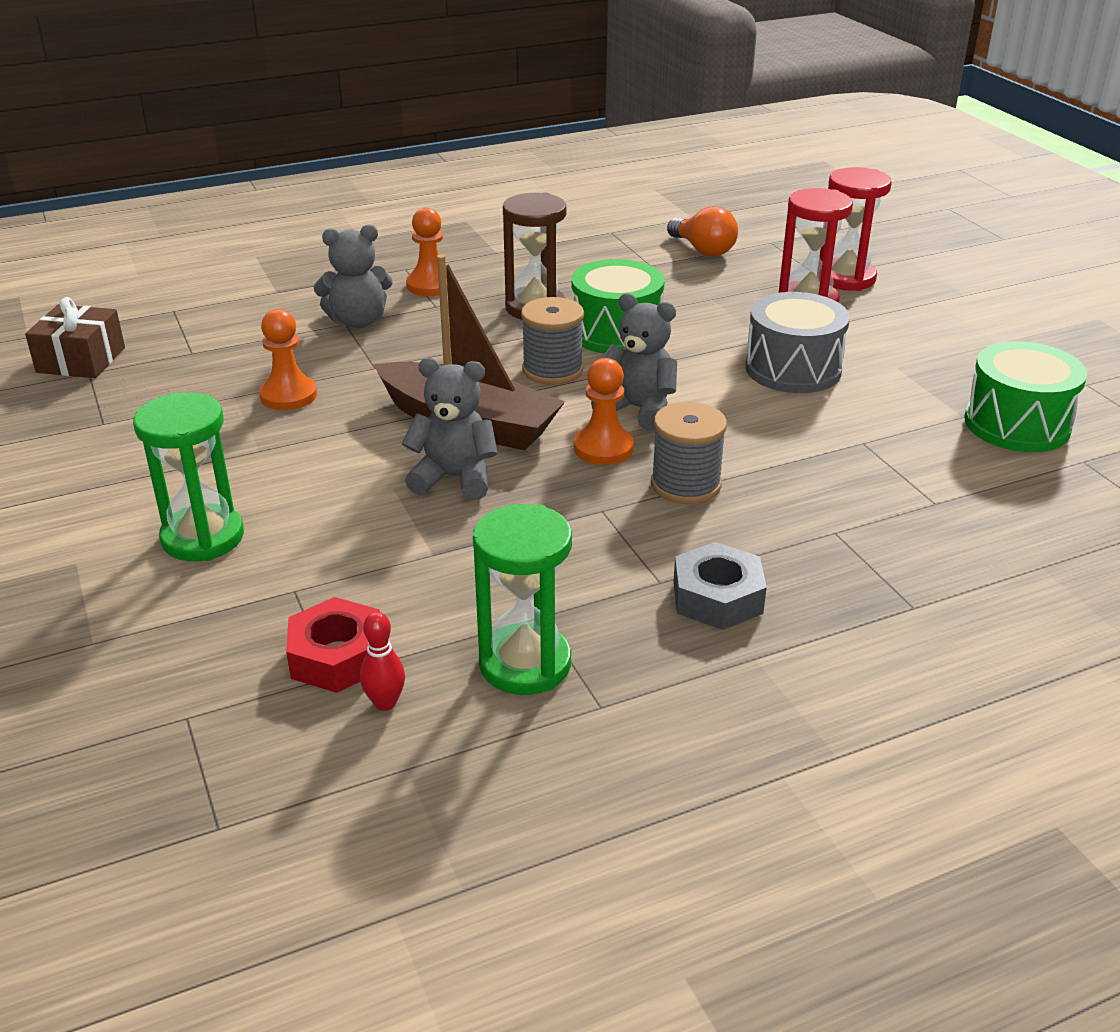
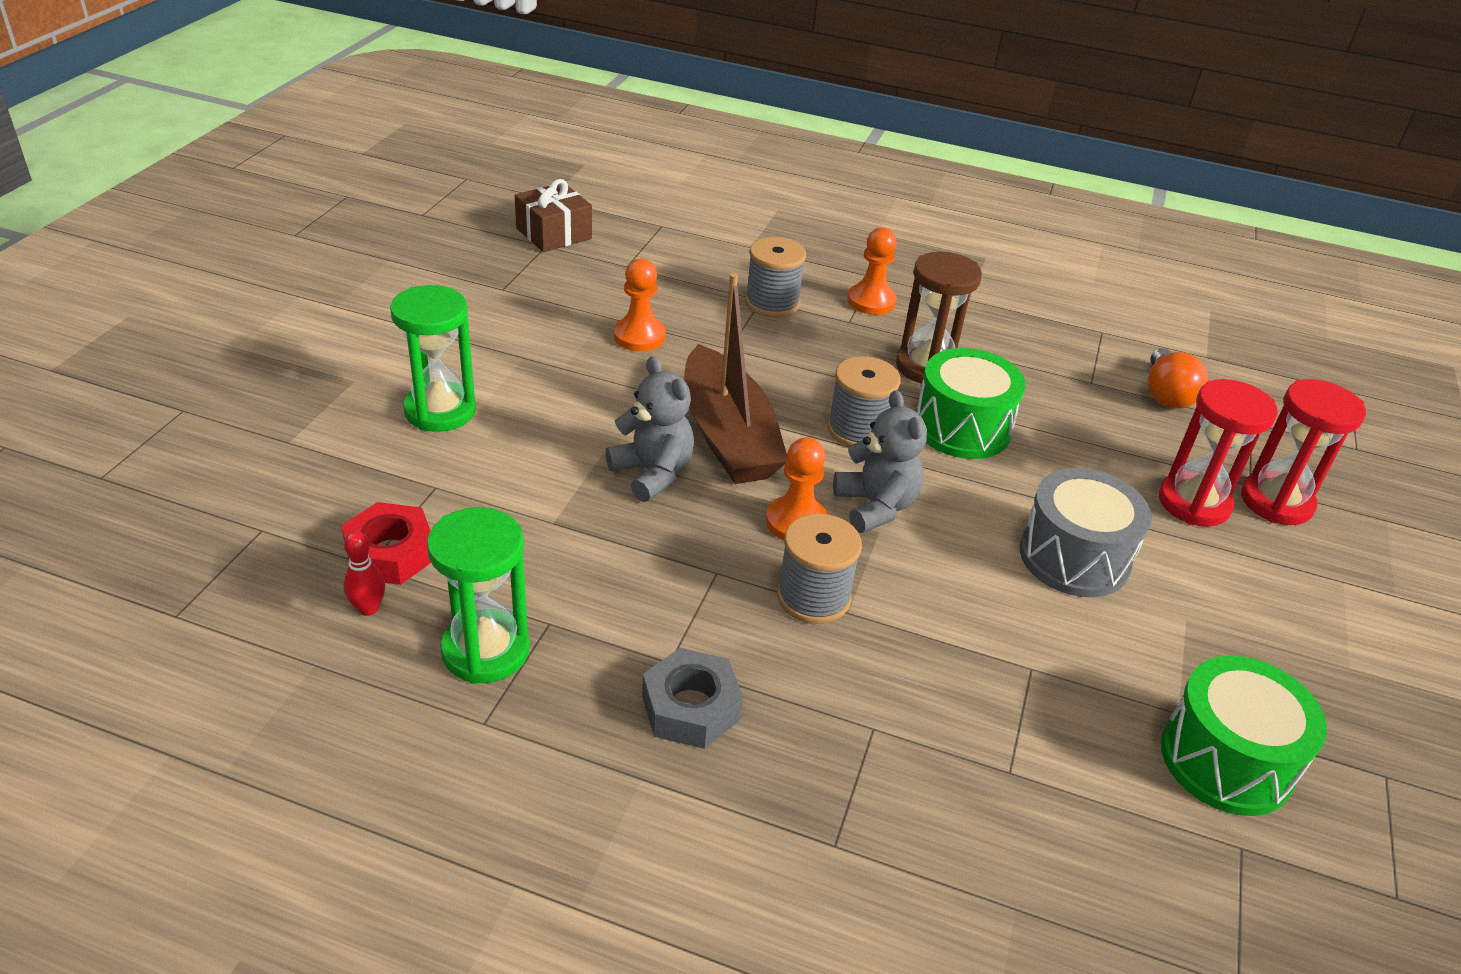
camera: 40 degrees right, 5 degrees up
grey teddy bear [314,224,393,328] -> grey spool [745,237,806,317]

